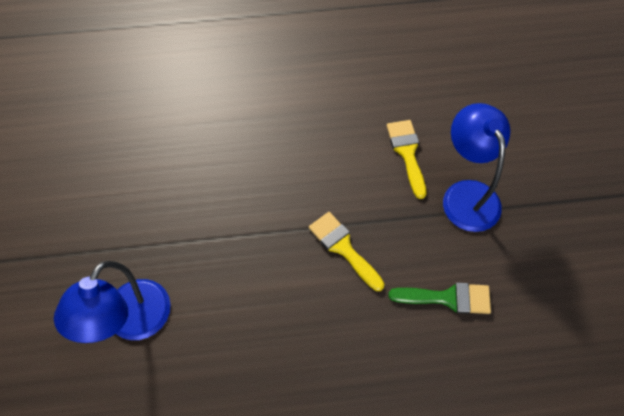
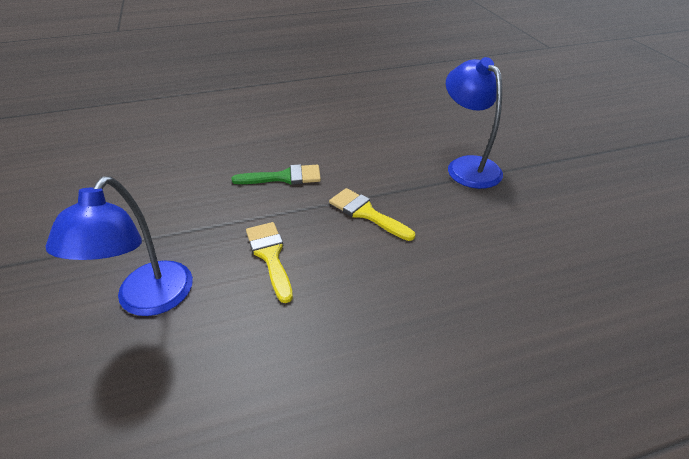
camera: 10 degrees left, 20 degrees down
yellow brush [387,120,426,199] -> yellow brush moved to [246,222,293,303]
green brush [388,283,491,314] -> green brush moved to [231,164,321,185]

